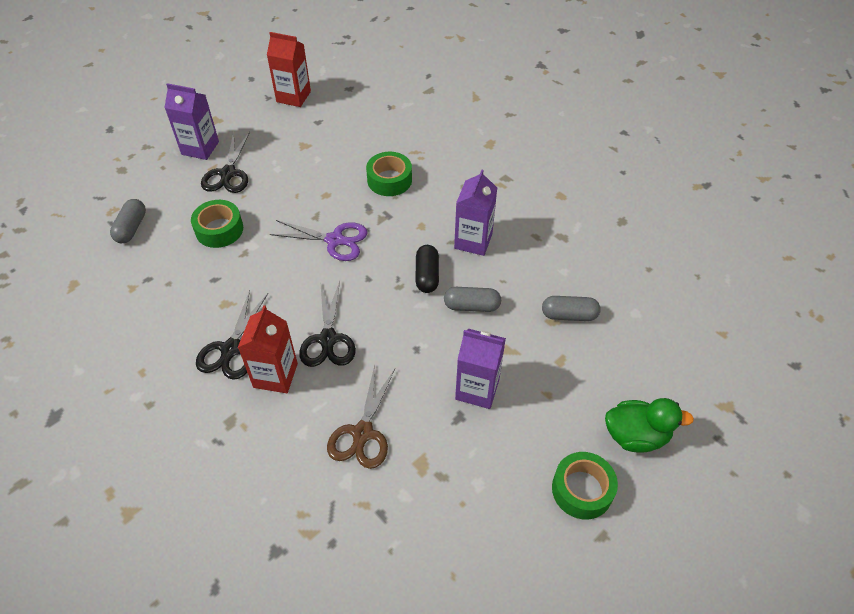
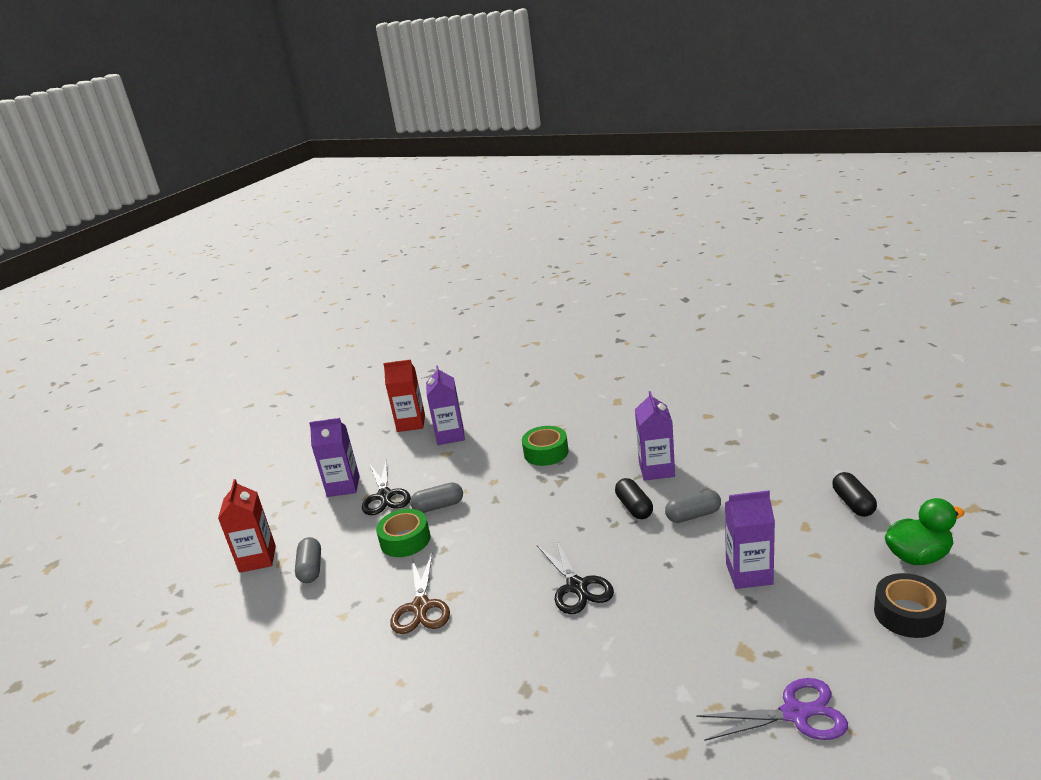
camera: 15 degrees left, 25 degrees down
black scissors [196,290,268,380] -> none
red carton [238,305,298,393] -> red carton moved to [218,479,276,573]
purple scissors [270,220,368,261] -> purple scissors moved to [696,678,848,741]
brown scissors [327,365,395,469] -> brown scissors moved to [390,554,450,634]
grey capsule [542,296,601,321] -> grey capsule moved to [410,482,463,513]
green tape [552,452,618,520] -> black tape [874,573,947,638]
none -> purple carton [426,365,465,445]
none -> black capsule [832,472,877,517]

